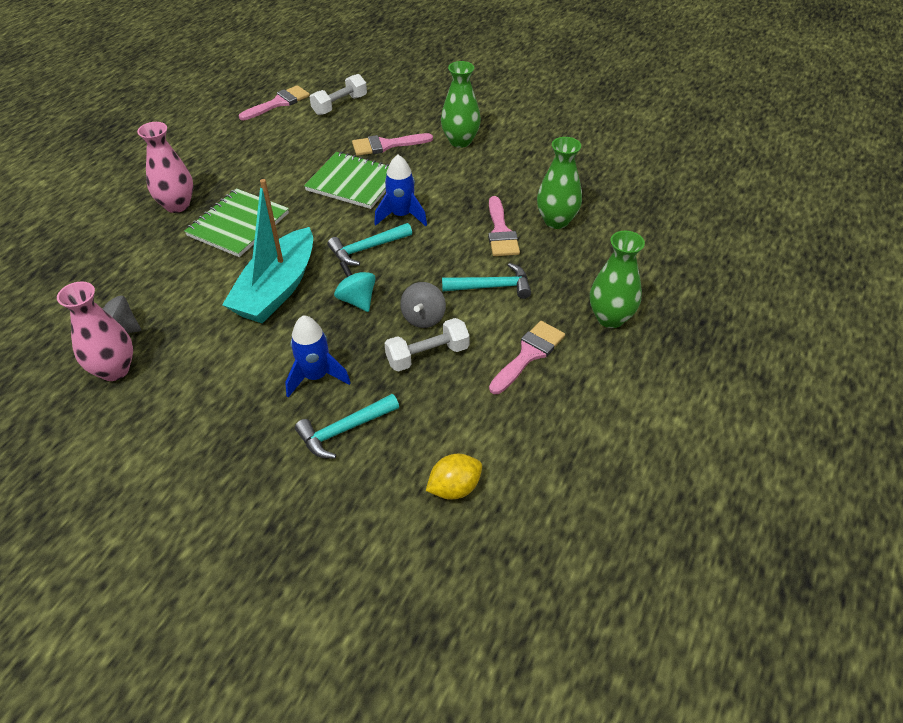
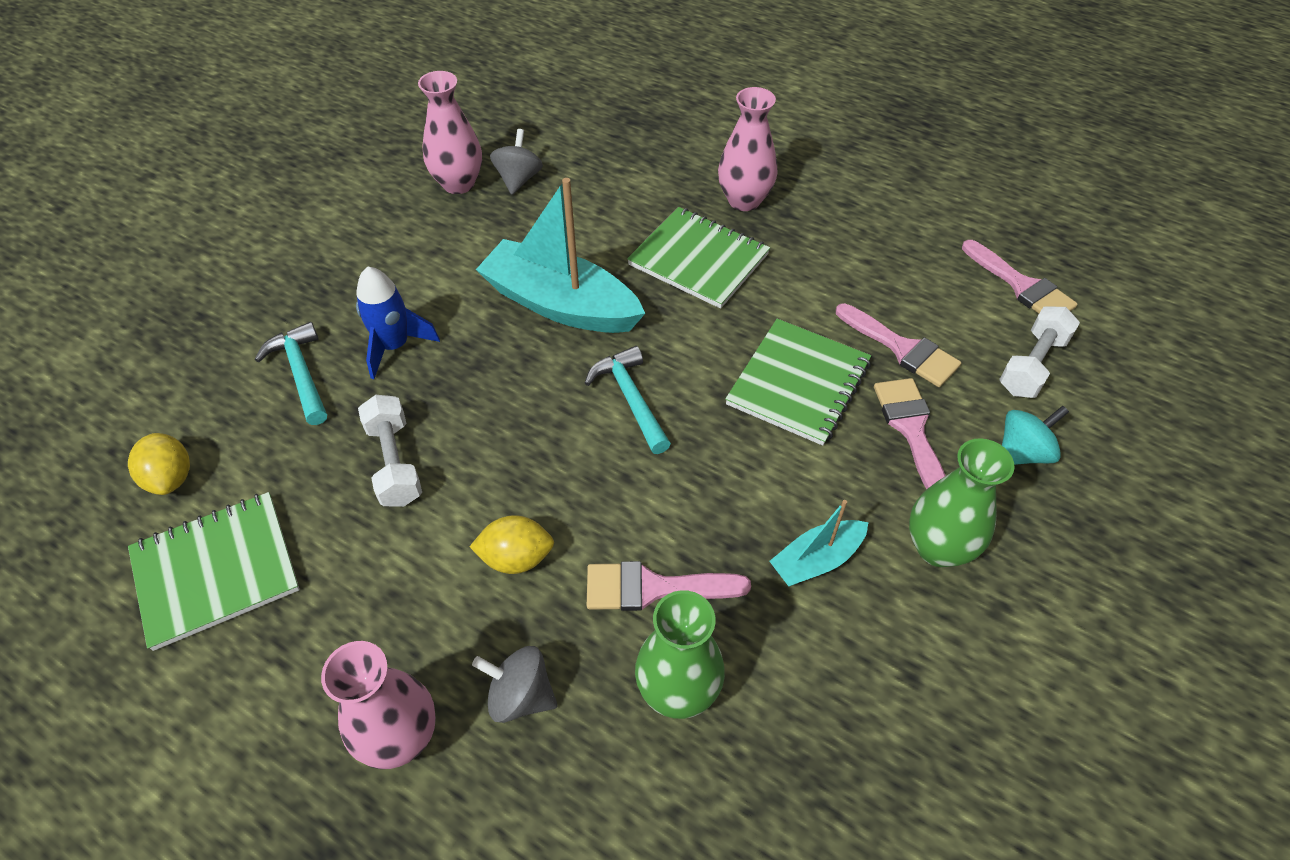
camera: 95 degrees right, 5 degrees up
white dumbbell [310,74,367,115] -> white dumbbell turned 75 degrees clockwise [999,306,1080,398]
turquoise spinning top [334,261,376,312] -> turquoise spinning top moved to [1002,406,1069,465]
blue rocket [374,155,427,226] -> none
grey spinning top [400,282,446,328] -> grey spinning top moved to [472,646,558,723]
turquoise hammer [442,263,531,299] -> yellow lemon [469,515,554,574]
pink brush [489,321,565,394] -> pink brush moved to [836,303,961,387]
green vase [590,231,645,328] -> pink vase [321,641,436,769]
none -> green notebook [128,492,300,651]
none -> turquoise boat [769,500,869,586]

